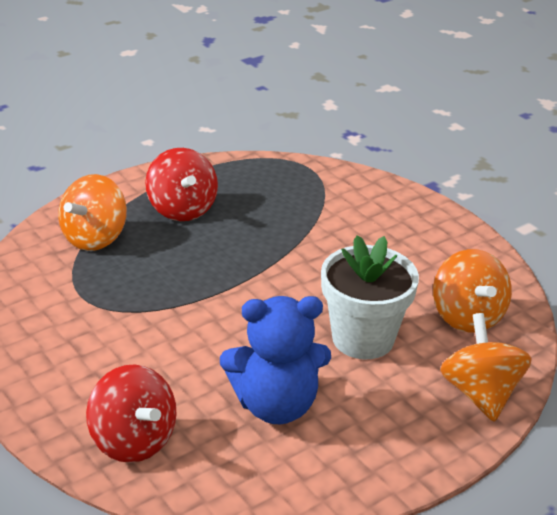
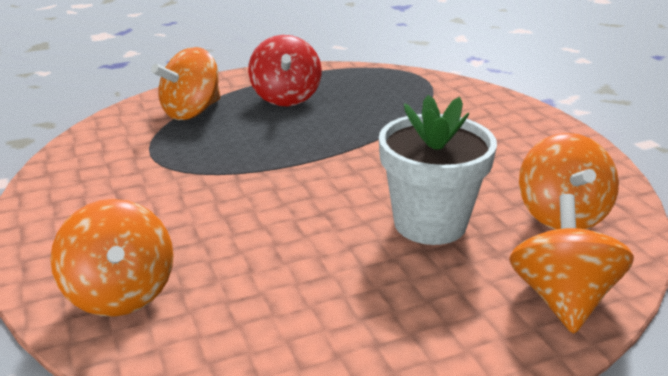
camera: 15 degrees right, 5 degrees down
red spinning top [86,364,177,463] -> orange spinning top [51,199,173,317]
blue teddy bear [220,296,331,424] -> none

